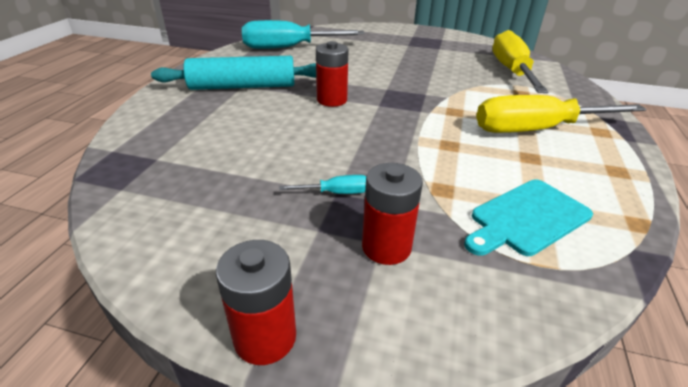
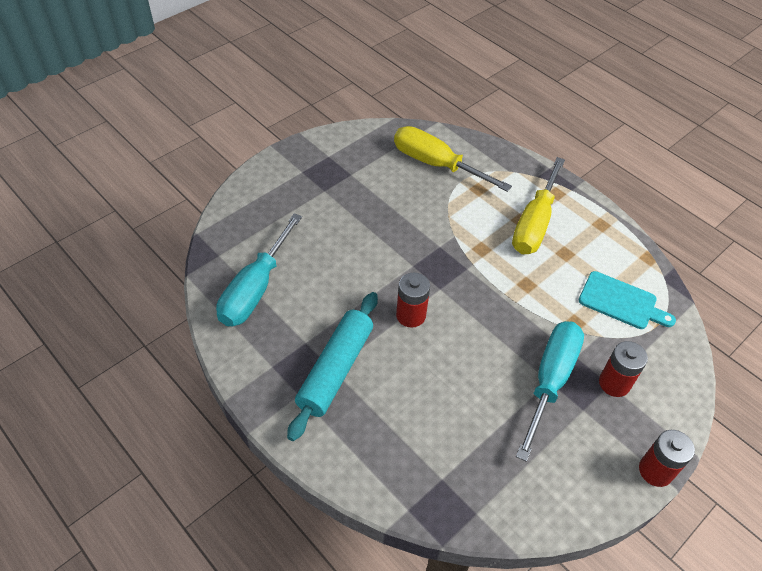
camera: 60 degrees left, 15 degrees up
turquoise screwdriver [279,175,366,194] -> turquoise screwdriver [516,321,584,462], size x2.43
turquoise cutting board [464,180,593,256] -> turquoise cutting board turned 60 degrees counterclockwise [579,271,676,329]

